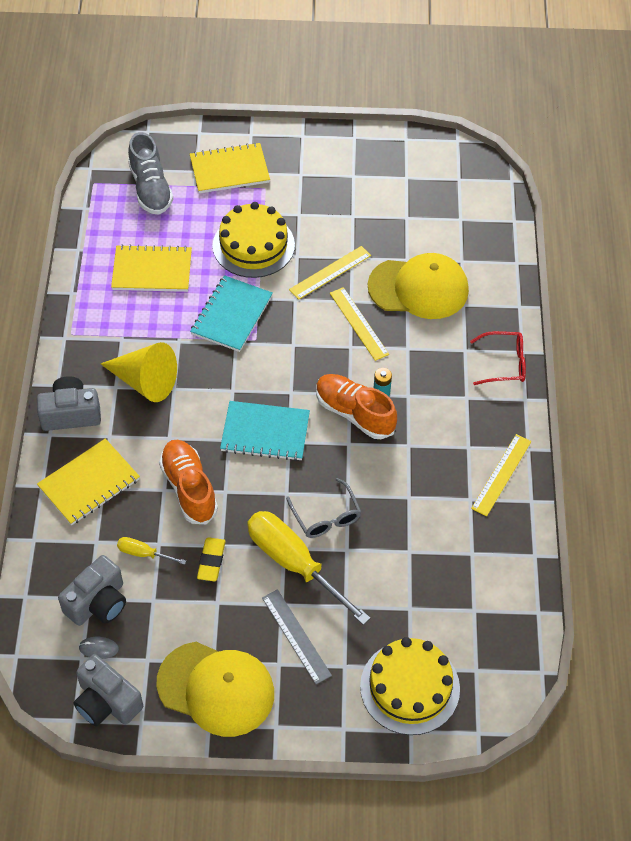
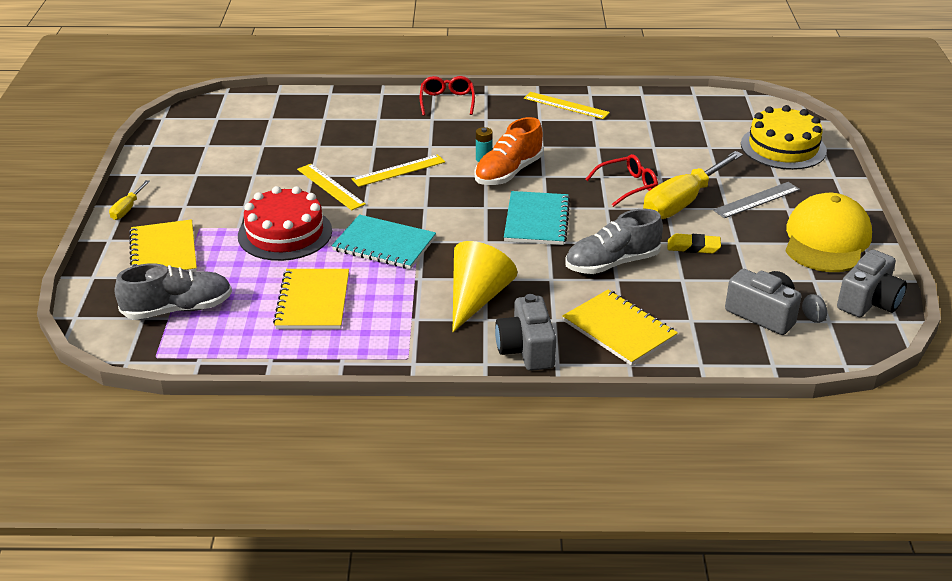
camera: 90 degrees left, 20 degrees down
yellow screwdriver [117,537,186,565] -> yellow screwdriver moved to [109,180,150,220]
orange shoe [159,440,218,524] -> grey shoe [565,209,663,274]
yellow cake [213,202,295,278] -> red cake [238,186,332,261]
grey glasses [286,478,361,538] -> red glasses [585,154,658,207]
yellow cap [368,253,469,319] -> none

